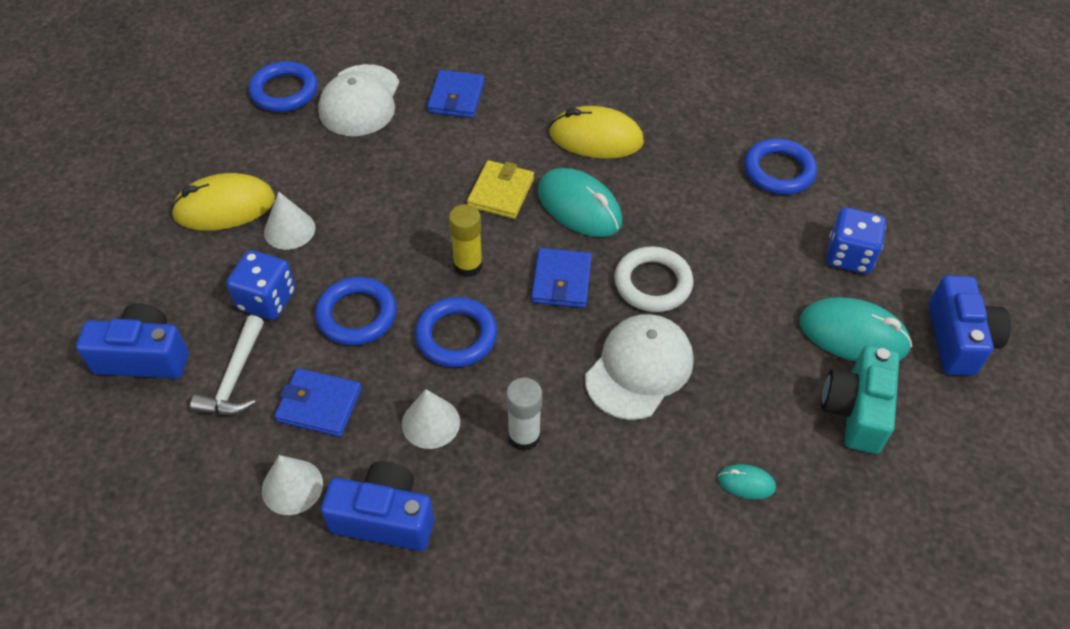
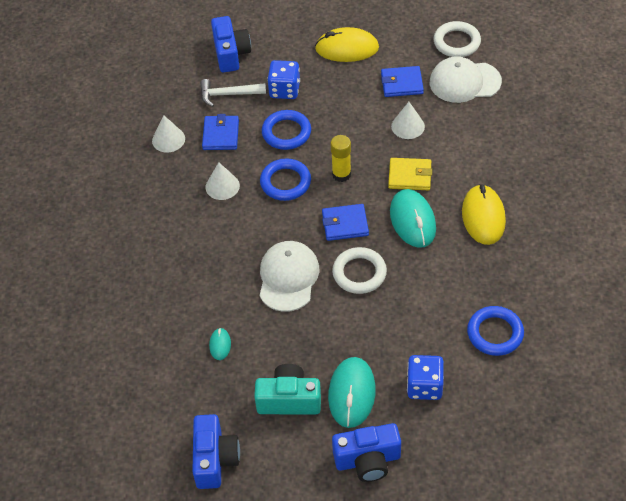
camera: 80 degrees right, 0 degrees up
yellow mouse [171,173,275,231] -> yellow mouse turned 60 degrees counterclockwise [315,27,379,62]
blue ring [249,61,318,112] -> white ring [434,21,481,57]
white cone [264,192,316,250] -> white cone moved to [391,102,425,139]
blue camera [321,461,434,551] -> blue camera moved to [192,414,240,489]
blue wallet [427,70,485,118] -> blue wallet moved to [381,66,424,97]
white glue stick [506,378,542,451] -> none
turquoise mouse [538,168,623,237] -> turquoise mouse turned 45 degrees counterclockwise [390,189,436,248]
white cap [585,314,693,420] -> white cap turned 105 degrees counterclockwise [259,241,319,312]

